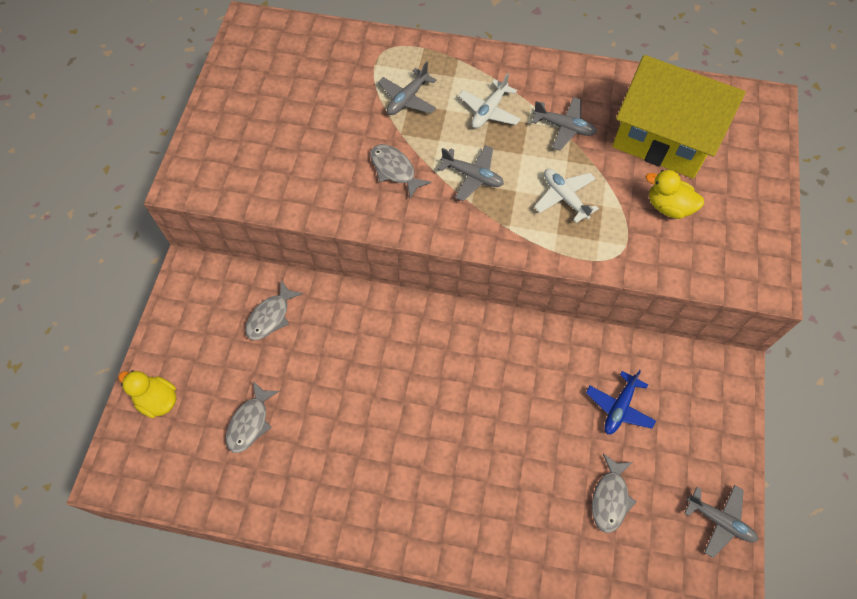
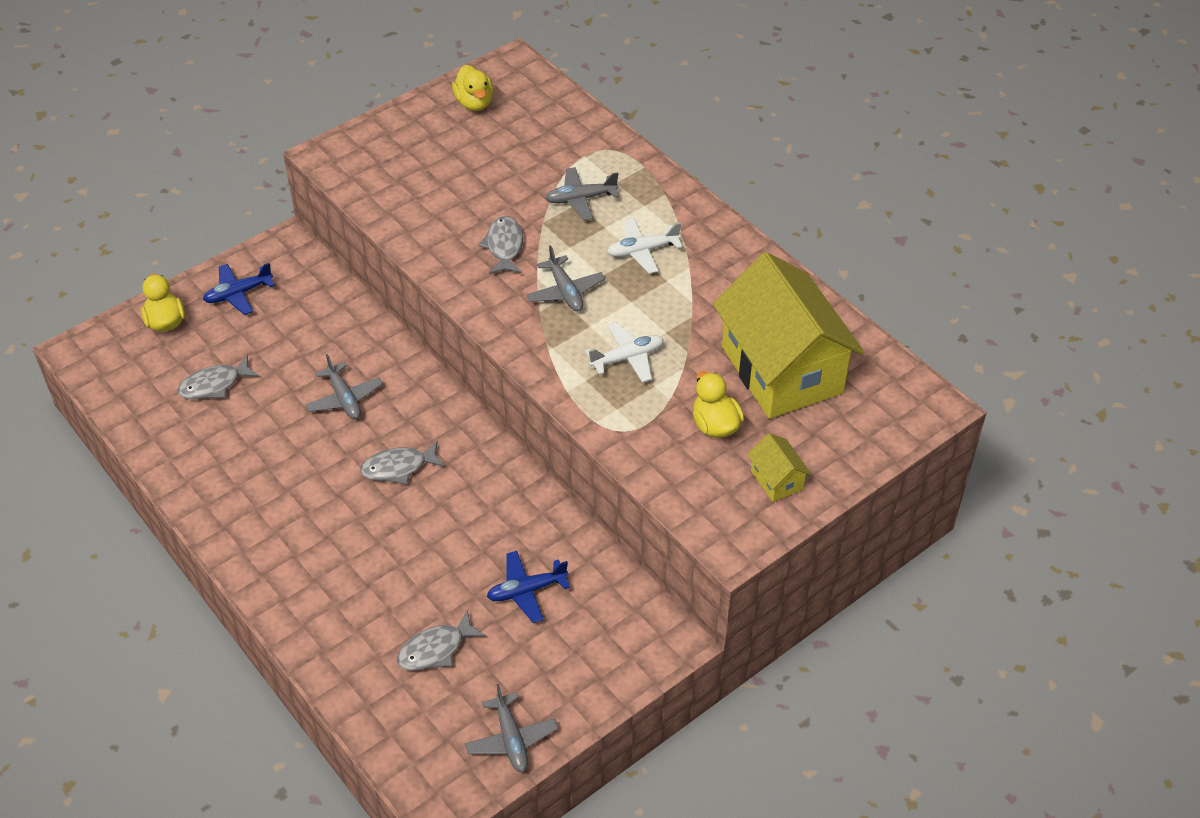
camera: 40 degrees right, 15 degrees down
grey fish [245,280,303,340] -> grey fish moved to [360,441,445,484]
grey plane [532,97,597,151] -> grey plane moved to [305,354,383,419]
white plane [534,169,599,223] -> white plane turned 60 degrees clockwise [586,322,664,383]
none -> blue plane [203,263,275,315]
none -> yellow duck [452,65,493,111]
none -> yellow house [747,433,811,502]

